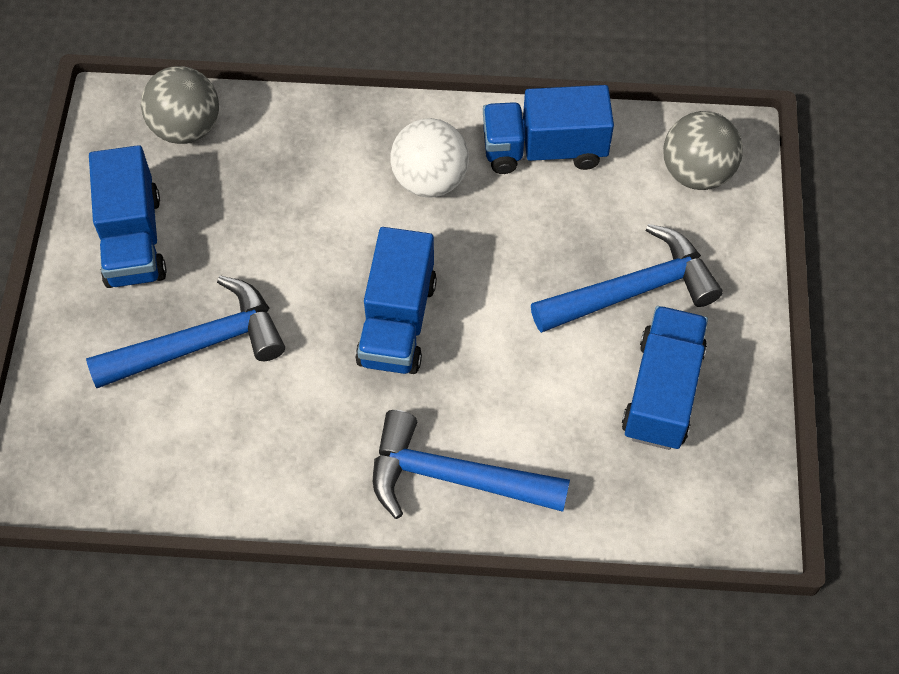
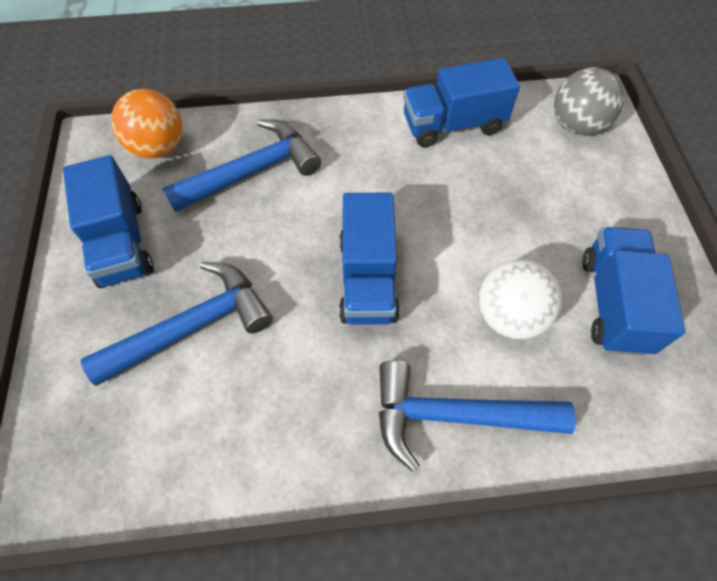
camera: 10 degrees left, 0 degrees up
grey ball [141,66,219,144] -> orange ball [111,89,182,158]
white ball [390,118,469,198] -> white ball moved to [478,260,562,340]
blue hammer [531,224,723,333] -> blue hammer moved to [162,119,321,212]

